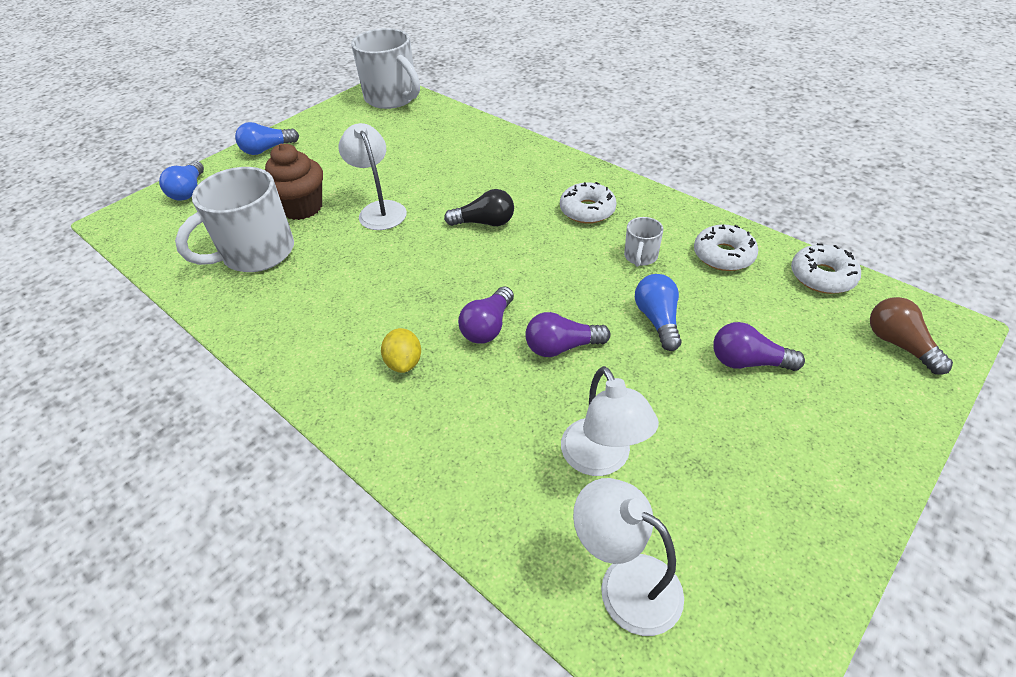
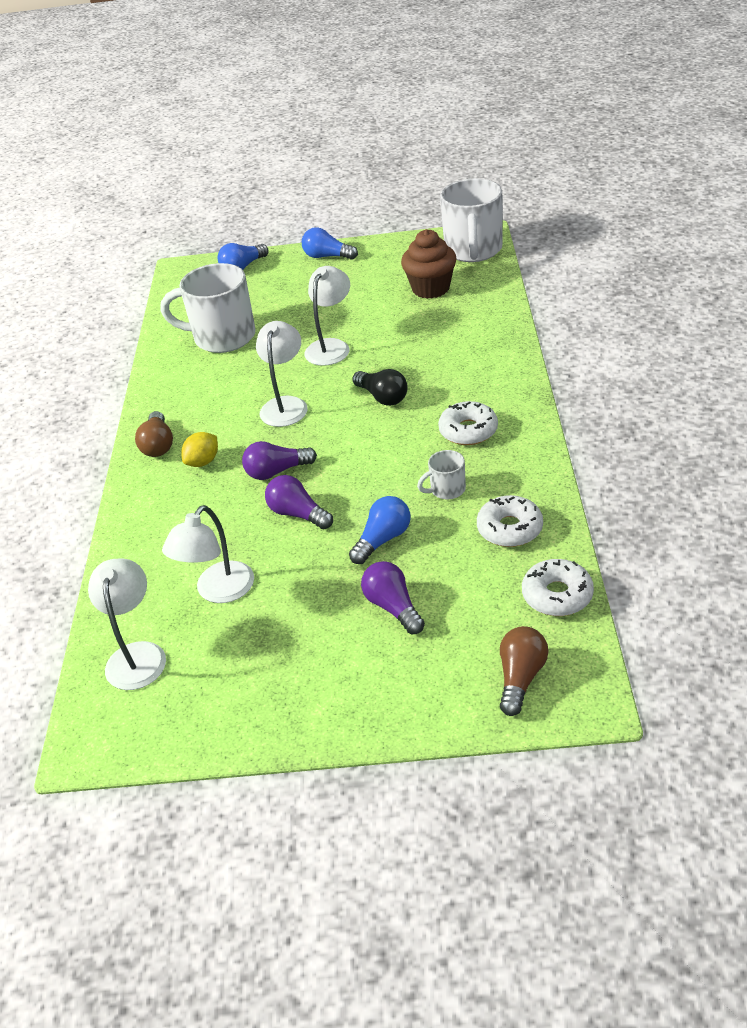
camera: 50 degrees right, 5 degrees down
brown cupcake [265,144,323,220] -> brown cupcake moved to [401,229,457,299]
none -> brown light bulb [135,411,173,457]
none -> white lamp [256,321,308,427]

